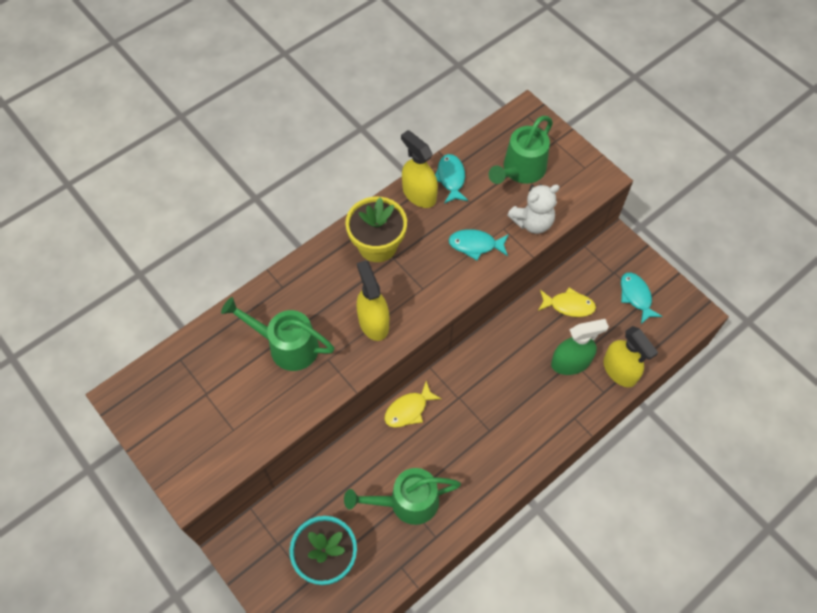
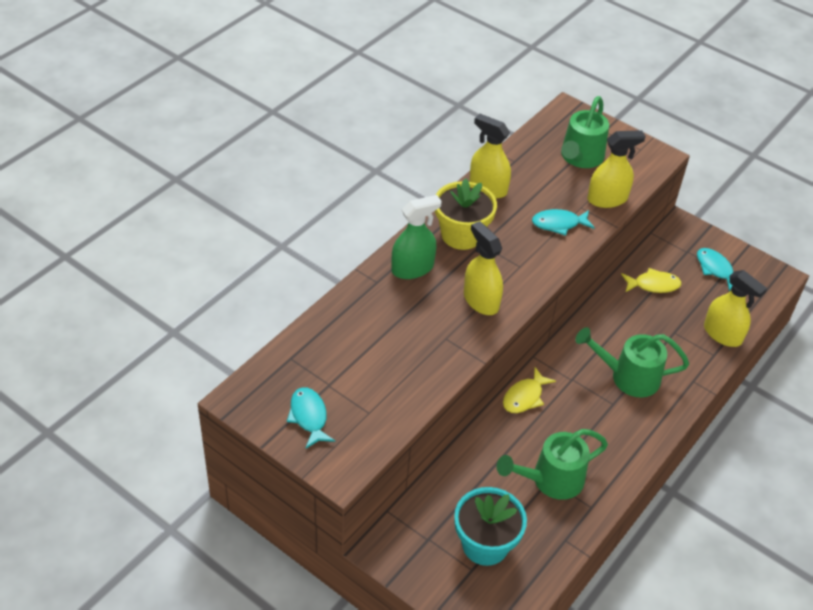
camera: 15 degrees left, 15 degrees down
green watering can [221,297,334,371] -> green watering can moved to [575,327,689,397]
turquoise fish [435,154,468,204] -> turquoise fish moved to [287,387,335,448]
white teddy bear [507,184,560,234] -> yellow spray bottle [587,130,646,208]
green spray bottle [551,319,609,375] -> green spray bottle moved to [391,195,442,279]

